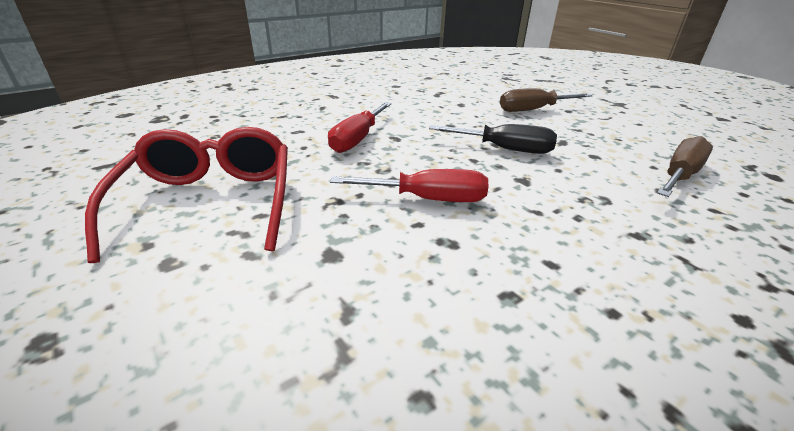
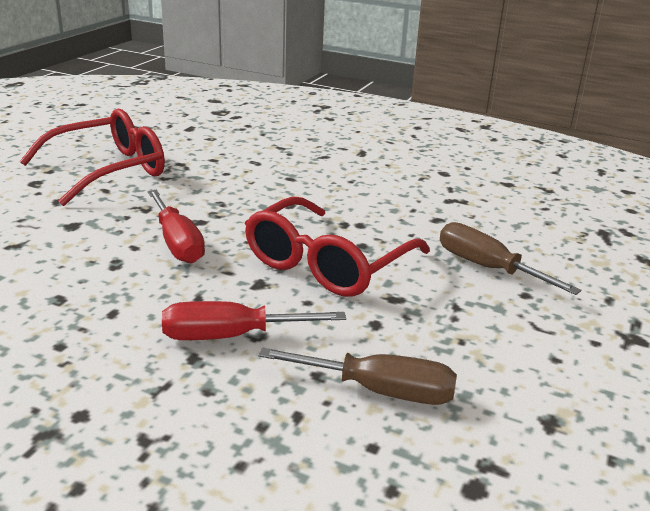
camera: 60 degrees right, 5 degrees down
red screwdriver [328,102,392,153] -> red screwdriver moved to [162,301,346,340]
black screwdriver [429,124,557,154] -> red glasses [245,196,430,297]

